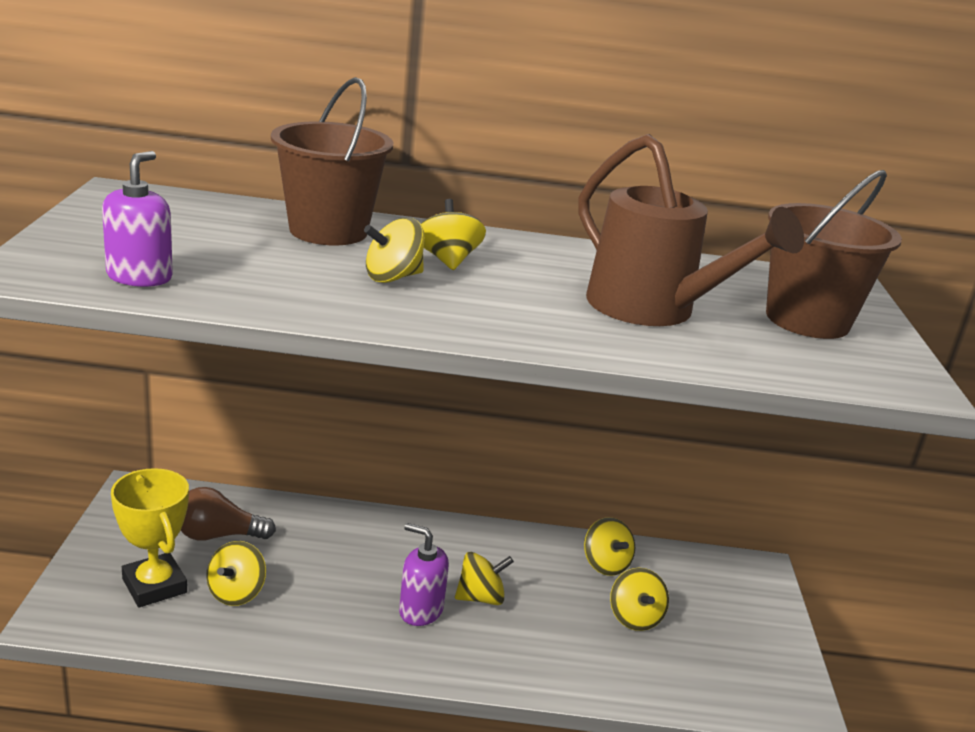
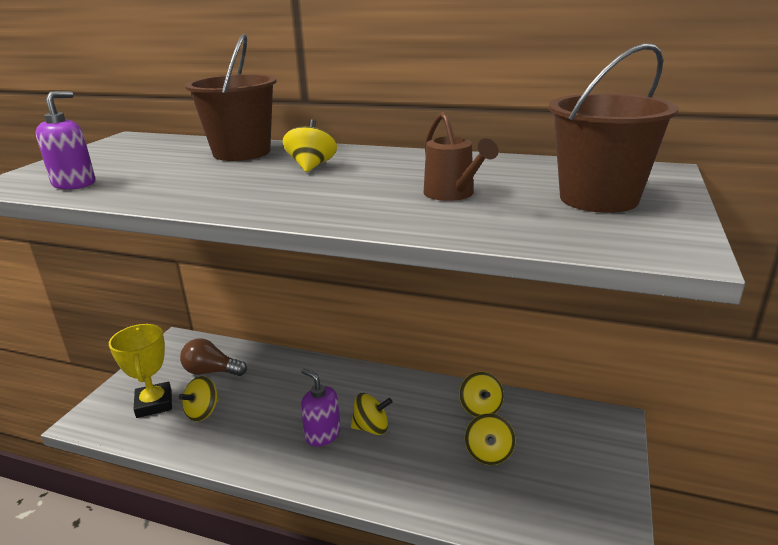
camera: 20 degrees right, 0 degrees up
yellow spinning top [364,218,425,283] -> none
brown watering can [578,134,804,326] -> brown watering can [423,112,498,201], size x0.55

